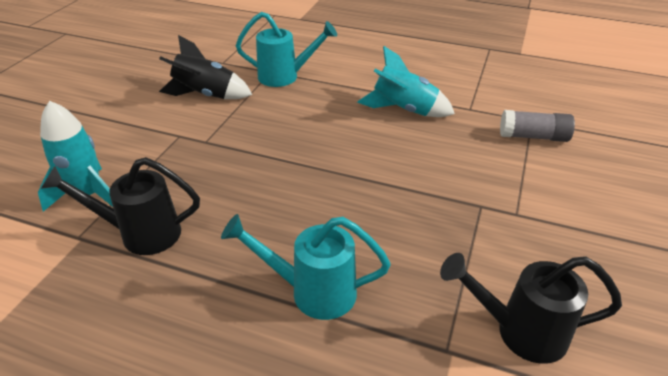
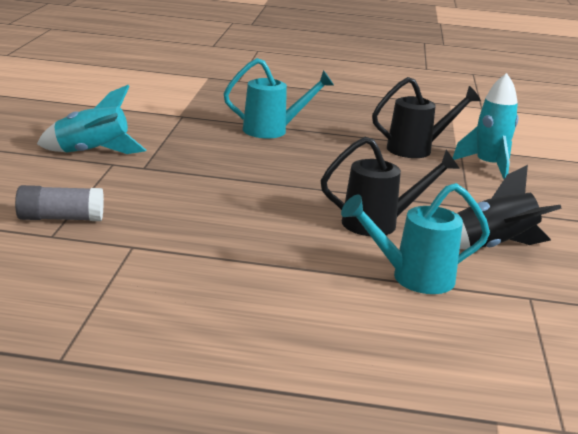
camera: 165 degrees right, 15 degrees down
turquoise rocket [357,46,455,117] -> turquoise rocket moved to [37,85,146,154]
black watering can [440,253,622,364] -> black watering can moved to [321,137,460,236]

